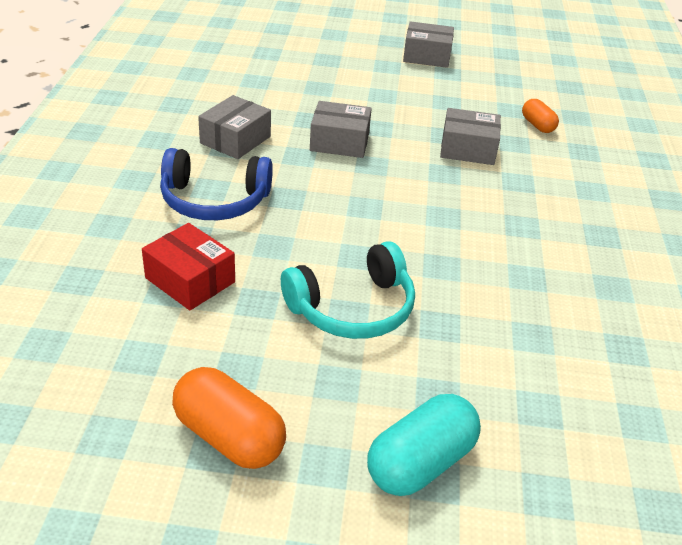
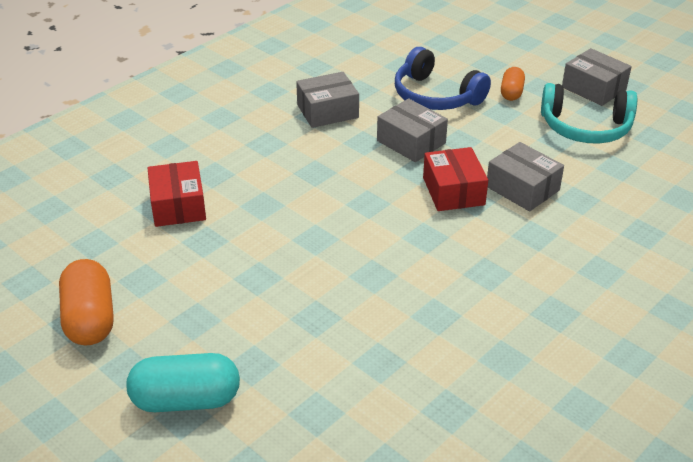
camera: 40 degrees right, 0 degrees up
blue headphones [160,148,273,220] -> blue headphones moved to [395,47,491,110]
turquoise headphones [281,241,415,339] -> turquoise headphones moved to [541,83,637,144]
orange capsule [522,99,559,133] -> orange capsule moved to [501,67,525,101]
none -> red box [423,147,488,211]

